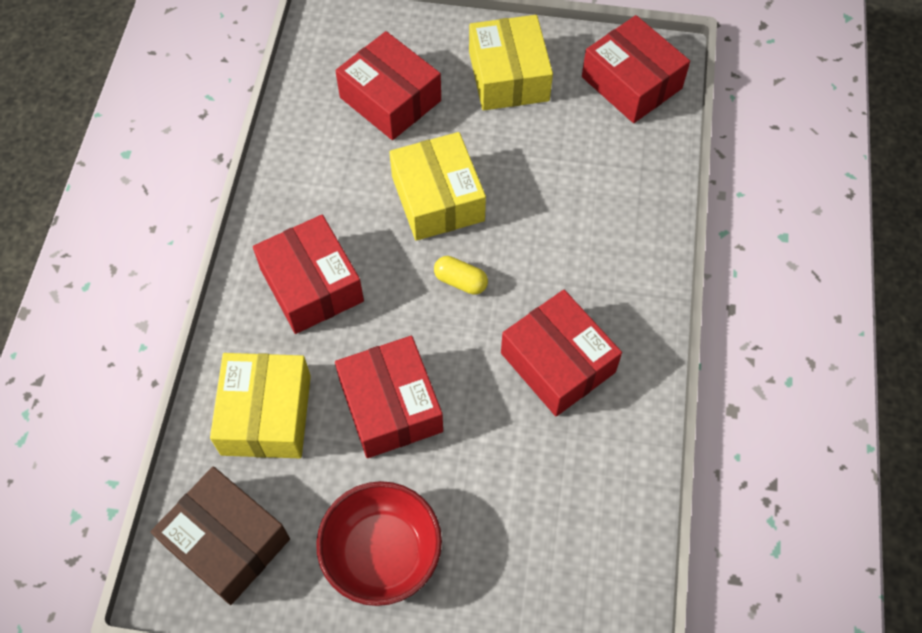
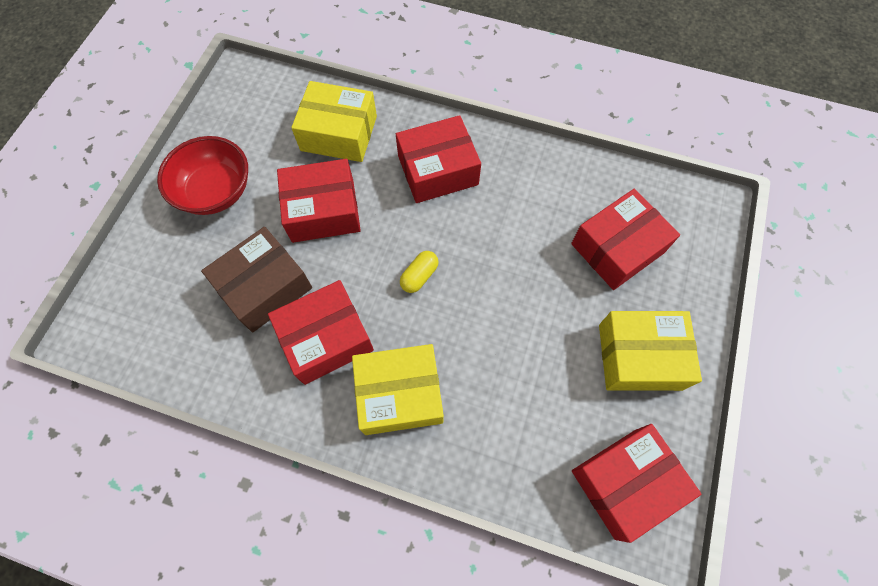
camera: 100 degrees right, 5 degrees up
brown box [151,466,290,605] -> brown box moved to [201,227,312,332]
yellow box [389,132,486,241] -> yellow box moved to [352,344,444,435]

